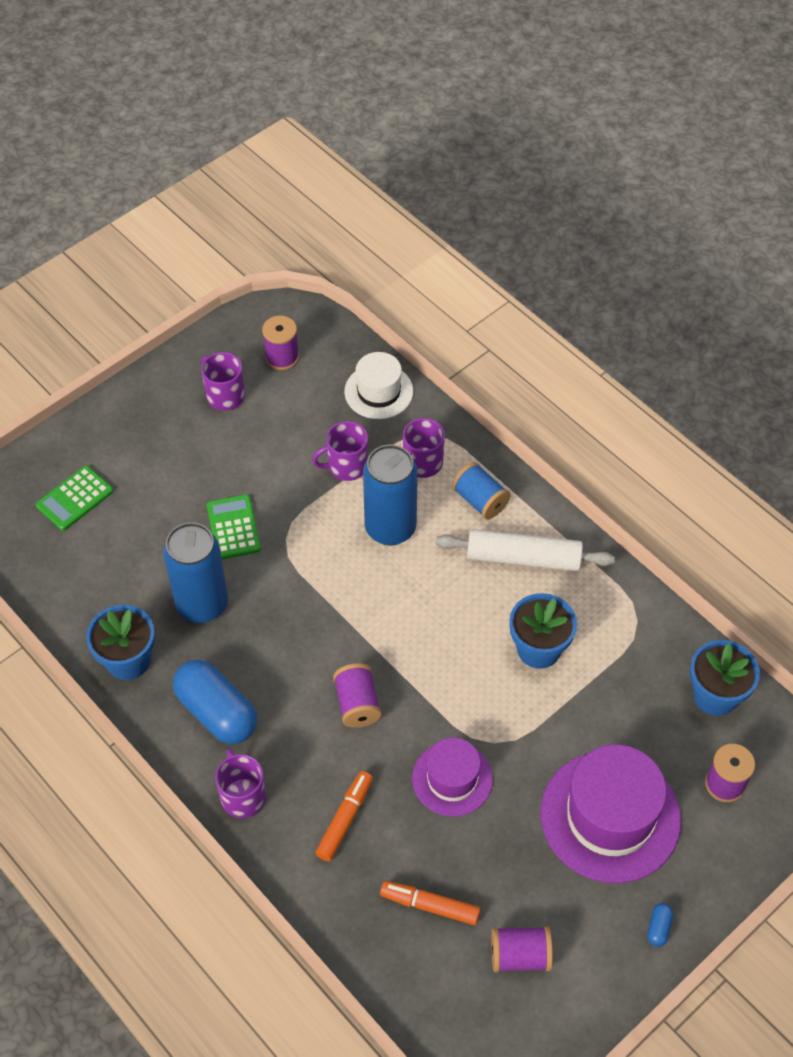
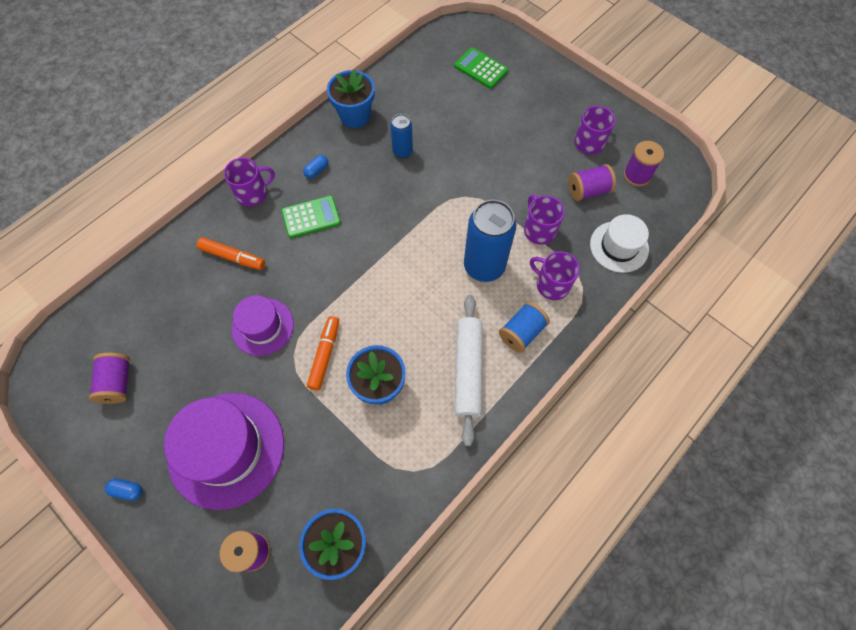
camera: 85 degrees right, 10 degrees up
blue can [163,522,228,623] -> blue can [390,114,413,158], size x0.53
blue capsule [173,660,257,744] -> blue capsule [303,155,328,179], size x0.40
green calculator [207,494,261,559] -> green calculator moved to [281,195,341,238]
purple spool [333,663,382,728] -> purple spool moved to [568,164,616,201]
orange marker [380,881,480,925] -> orange marker moved to [307,316,339,390]

